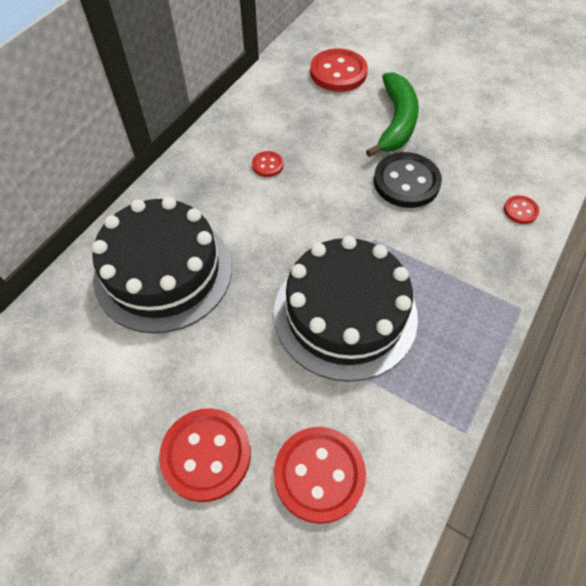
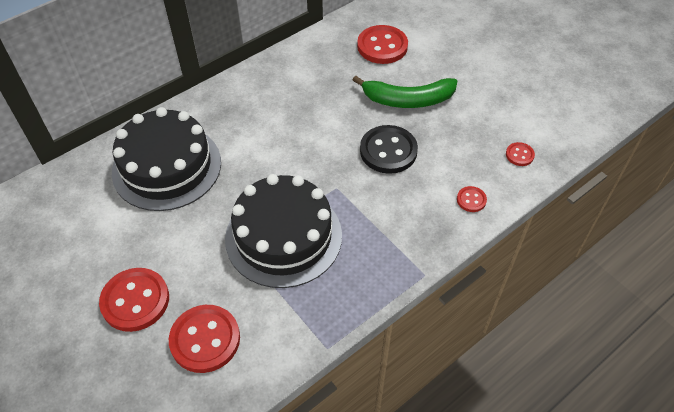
camera: 20 degrees right, 5 degrees down
red button [252,151,283,177] -> red button moved to [506,142,535,166]
green banana [366,72,419,157] -> green banana turned 60 degrees clockwise [353,76,457,108]

